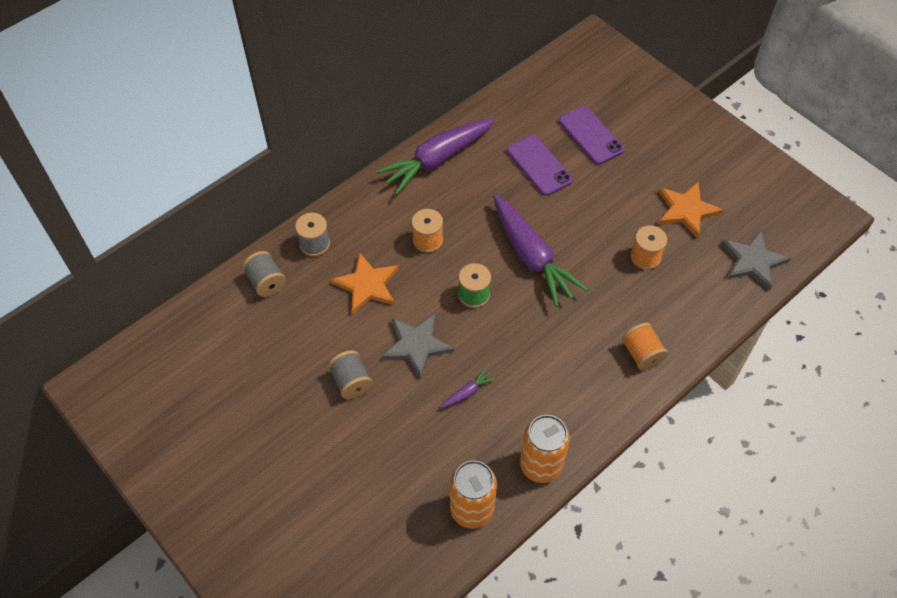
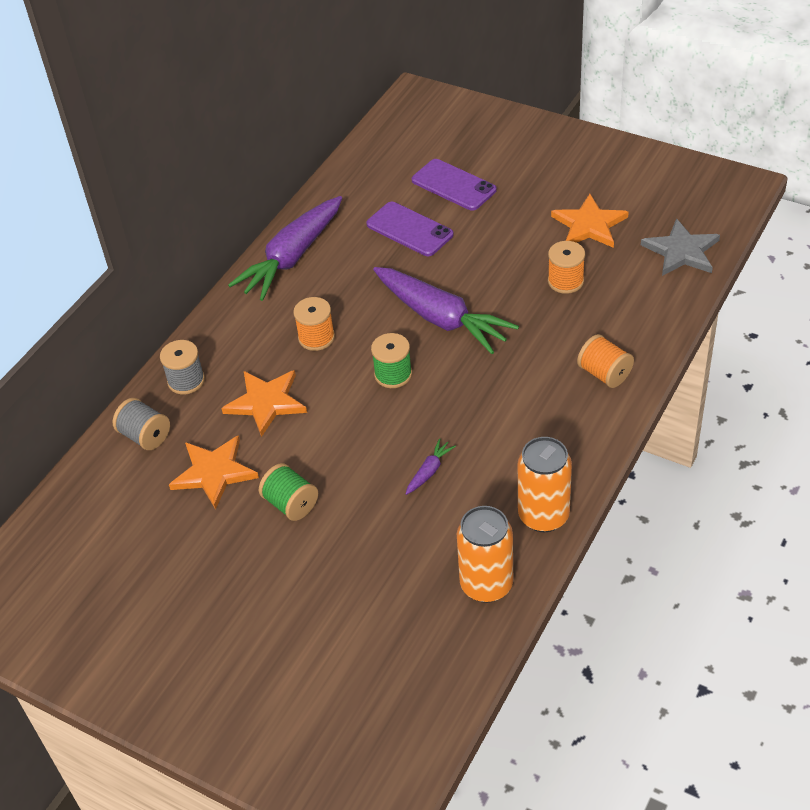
camera: 15 degrees left, 10 degrees down
grey spool [328,350,373,399] -> green spool [259,463,318,521]
grey star [382,314,454,379] -> none
none -> orange star [169,435,259,510]

